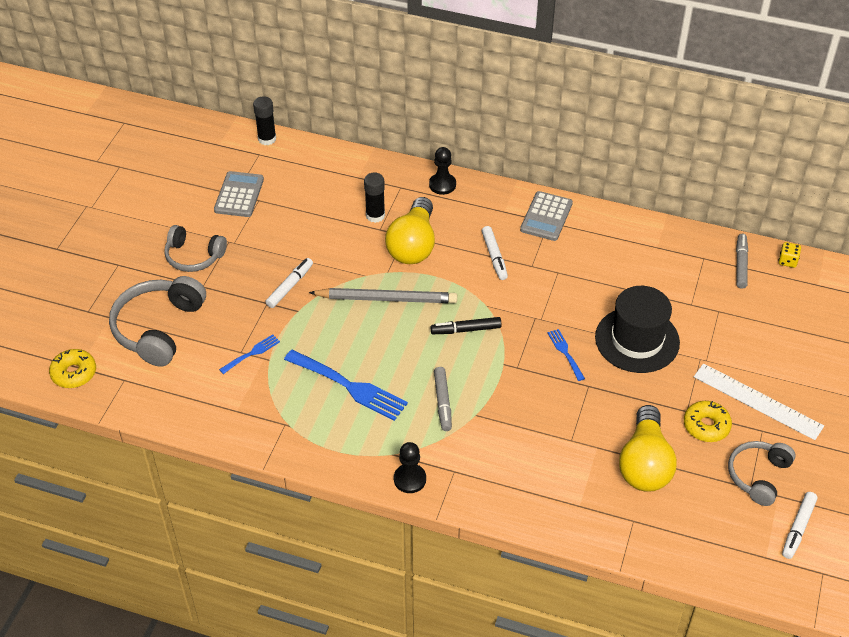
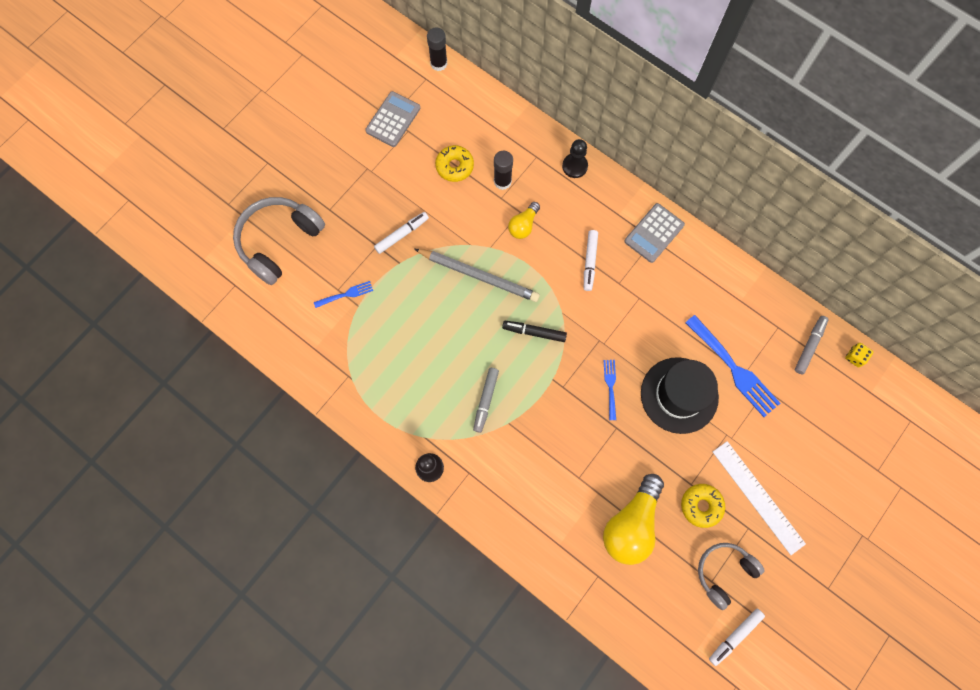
camera: 20 degrees right, 25 degrees up
yellow donut [49,349,96,388] -> yellow donut moved to [435,145,474,182]
grey headphones [164,225,227,272] -> none
blue fork [284,350,408,421] -> blue fork moved to [685,315,780,417]
yellow light bulb [385,197,435,264] -> yellow light bulb [508,202,540,239], size x0.53

